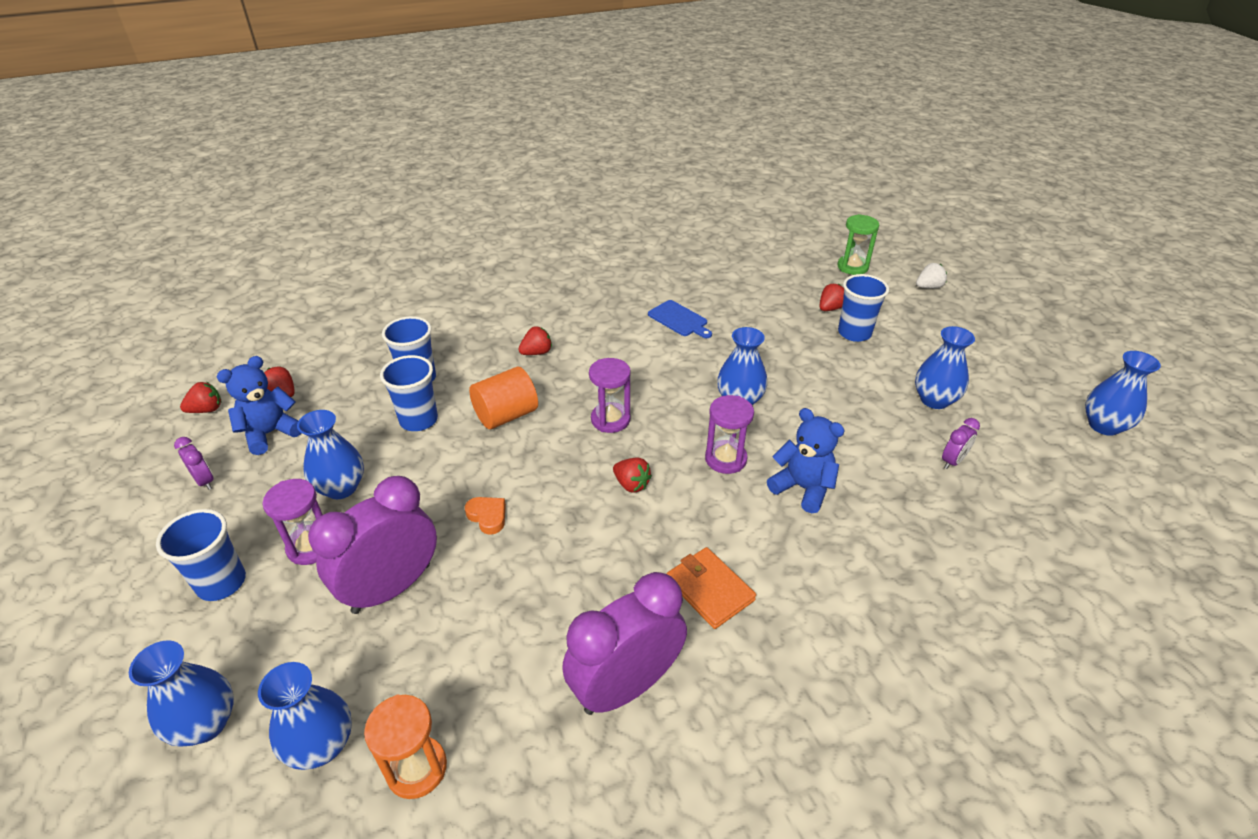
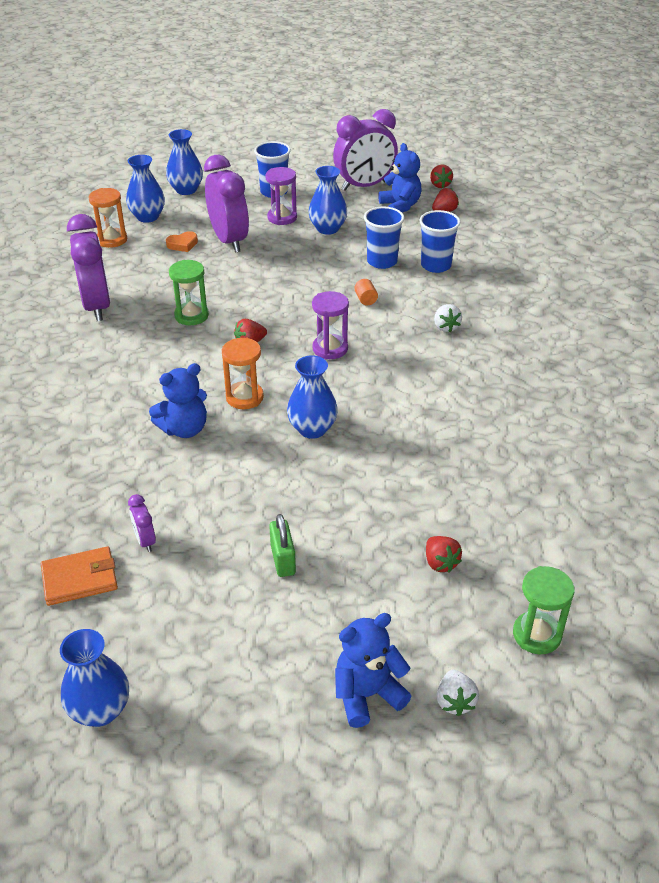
camera: 110 degrees right, 0 degrees up
purple clock [174,437,214,490] -> purple clock [333,109,398,191], size x2.29
orange heart [465,497,506,535] -> orange heart moved to [166,231,198,252]
orange cylinder [469,367,538,429] -> orange cylinder [354,279,378,306], size x0.47
red strawberry [518,326,552,355] -> white strawberry [434,304,462,332]
blue cutting board [648,300,712,338] -> none
orange wallet [667,547,756,629] -> orange wallet moved to [41,546,118,606]
purple hourglass [705,395,754,474] -> orange hourglass [222,338,264,409]
blue cup [838,274,889,342] -> none
blue vase [915,326,975,409] -> none
none -> green hourglass [169,260,209,325]
none -> green padlock [269,514,296,577]
none -> blue teddy bear [335,613,411,728]

